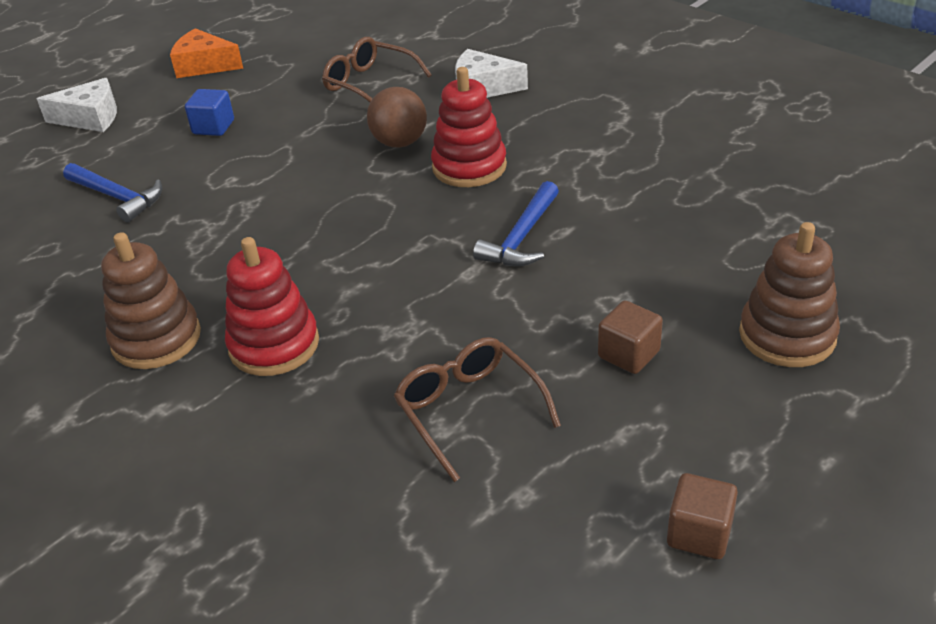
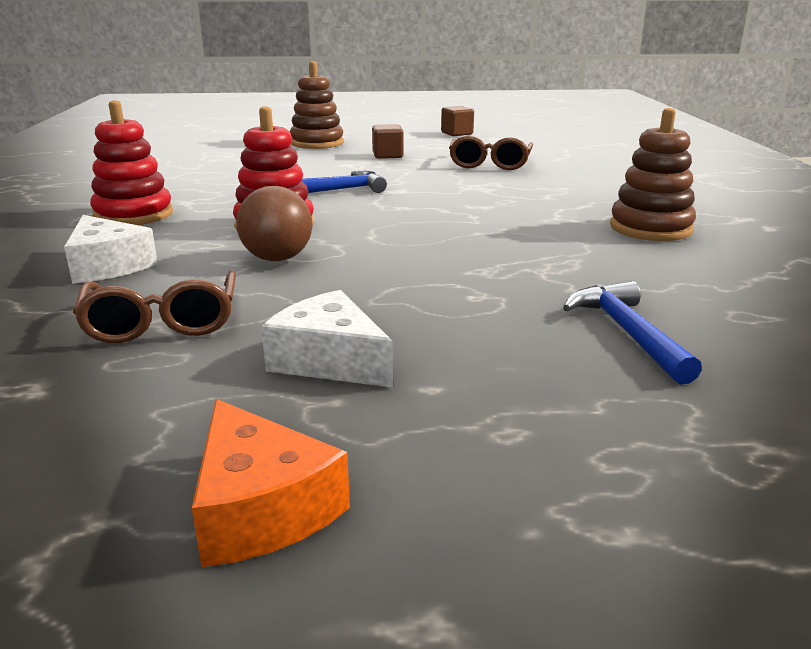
camera: 140 degrees left, 15 degrees down
white cheese [37,78,117,132] -> white cheese moved to [261,290,393,388]
blue cube [185,89,234,136] -> none
red stacking toy [225,237,319,376] -> red stacking toy moved to [90,100,173,225]

